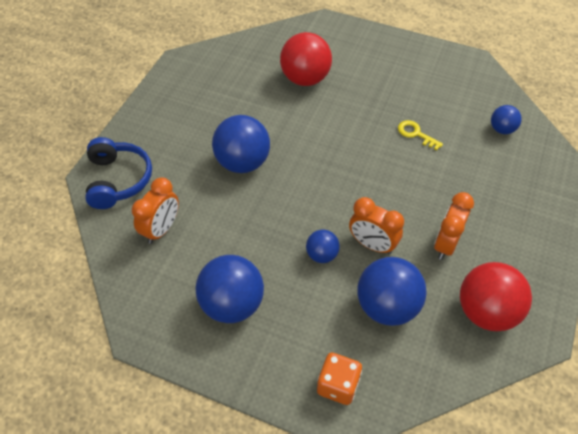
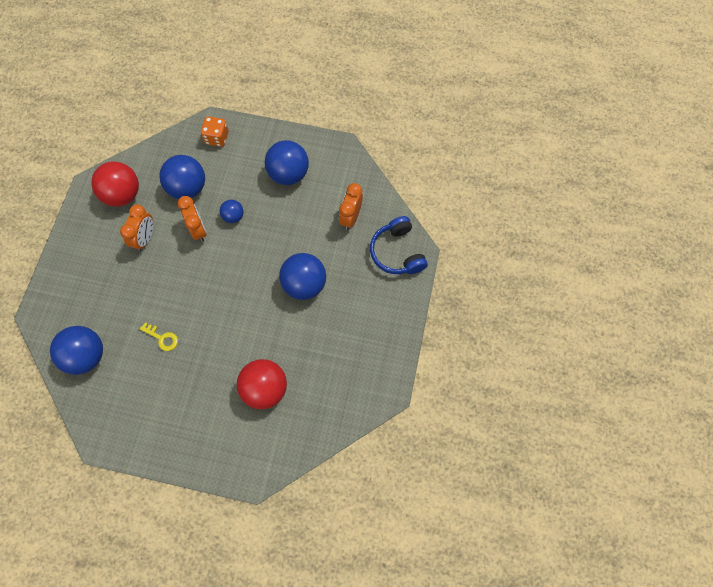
camera: 170 degrees right, 15 degrees up
orange clock [349,197,404,254] -> orange clock turned 45 degrees clockwise [178,196,207,242]
blue ball [491,105,522,134] -> blue ball [50,326,103,375], size x1.88

